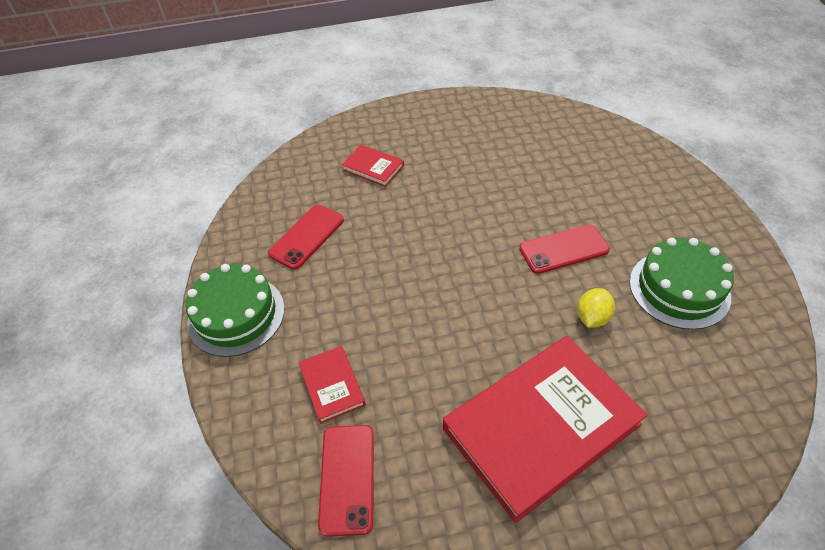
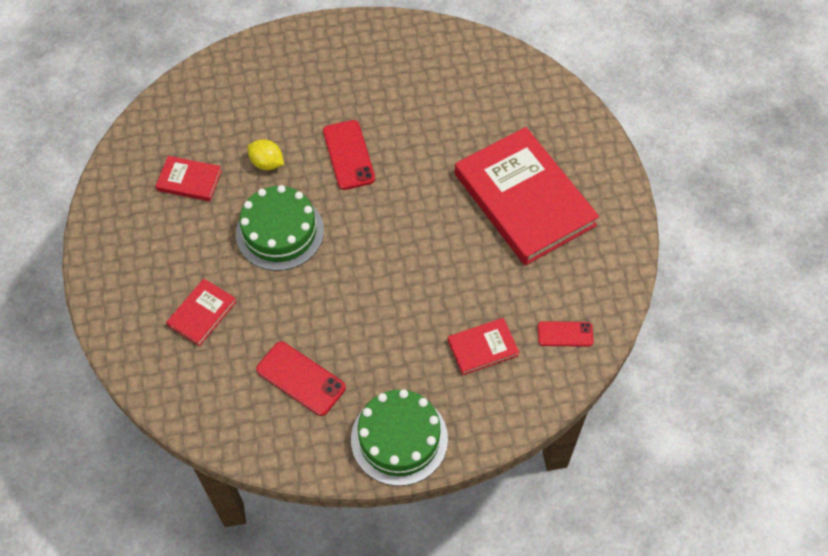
camera: 90 degrees left, 10 degrees up
red phone [318,425,374,537] -> red phone [538,321,594,347], size x0.64
yellow lemon [578,288,615,328] -> yellow lemon moved to [247,139,284,170]
green cake [630,238,734,330] -> green cake moved to [236,185,324,271]
none -> red book [155,156,222,201]

